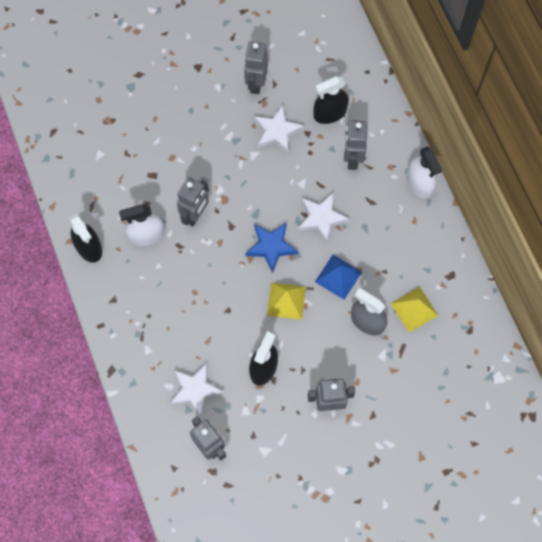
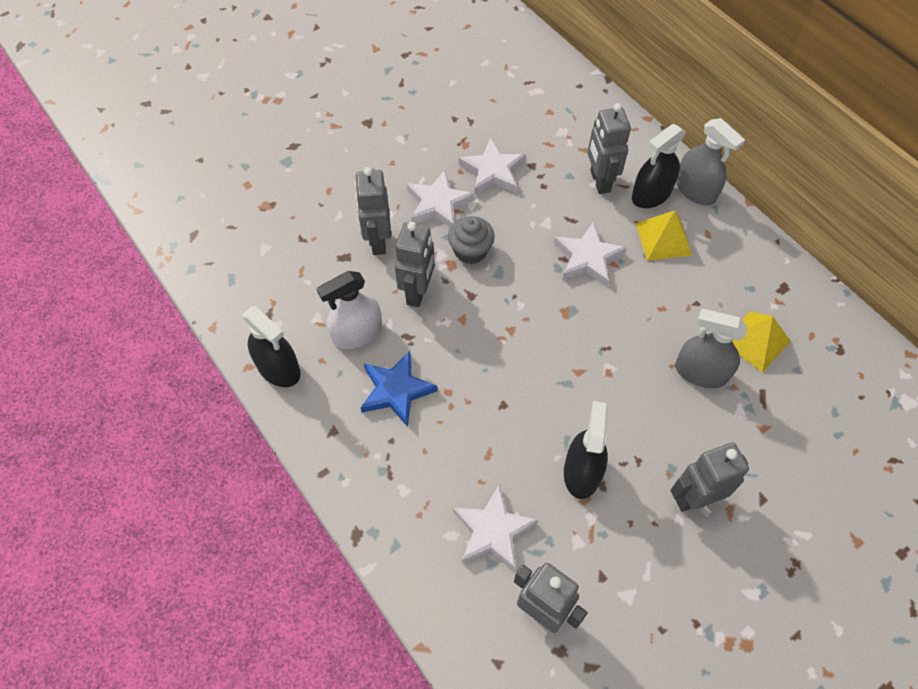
camera: 15 degrees left, 10 degrees down
grey robot [244,42,268,94] -> grey robot moved to [355,167,391,255]
blue star [245,223,298,273] -> blue star moved to [361,351,438,427]
yellow pyramid [267,282,306,320] -> yellow pyramid moved to [636,210,693,261]
black spray bottle [313,76,349,124] -> black spray bottle moved to [632,124,686,208]
blue pyramid [315,255,362,300] -> none
white spray bottle [407,146,442,198] -> grey spray bottle [676,118,745,205]
none -> white star [407,170,475,227]
none -> grey cupcake [448,216,495,264]

